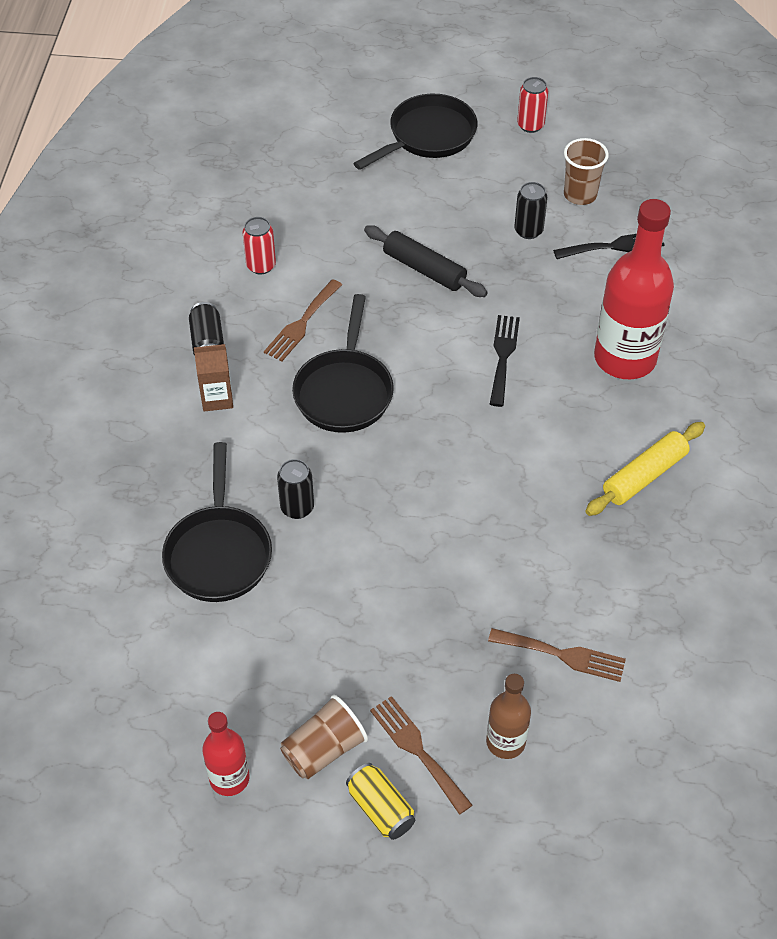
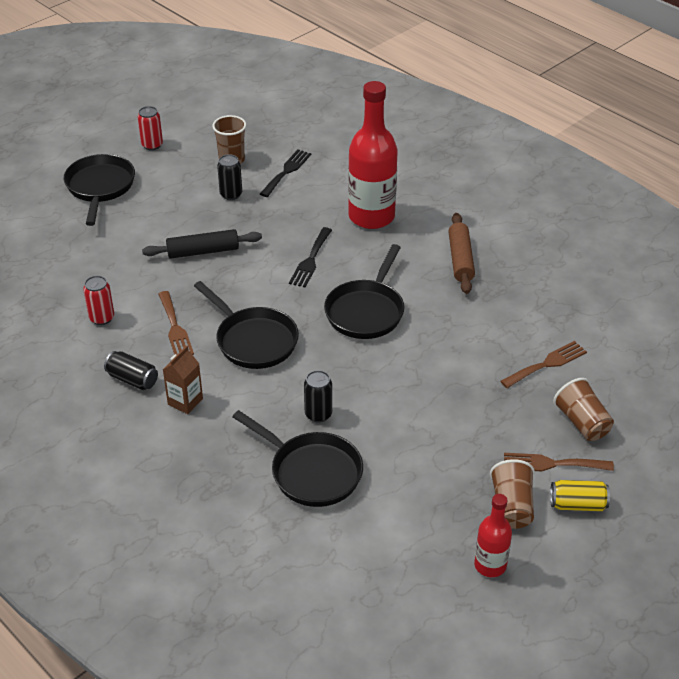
camera: 50 degrees left, 10 degrees down
brown bottle [486,674,531,759] -> brown cup [553,378,614,441]
black fork [490,315,520,407] -> black fork turned 120 degrees counterclockwise [289,227,332,287]
yellow rolling pin [586,422,705,516] -> brown rolling pin [448,213,475,294]
none -> black pan [324,244,404,339]

